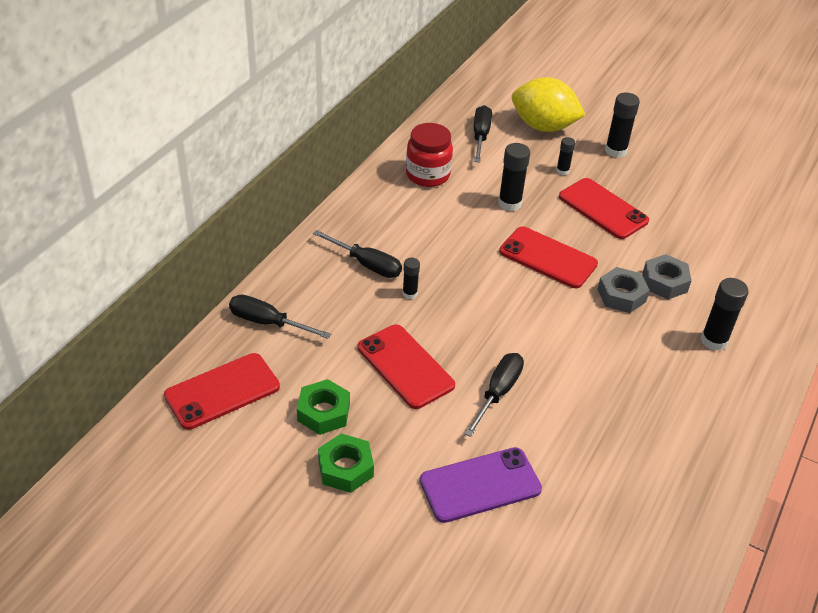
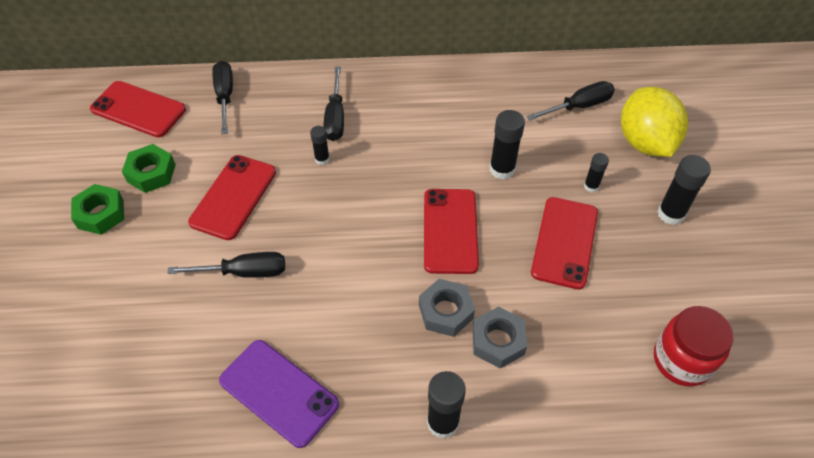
camera: 60 degrees right, 10 degrees up
red jar [406,123,453,187] -> red jar moved to [654,306,734,387]
purple phone [420,447,542,523] -> purple phone moved to [219,340,339,448]

